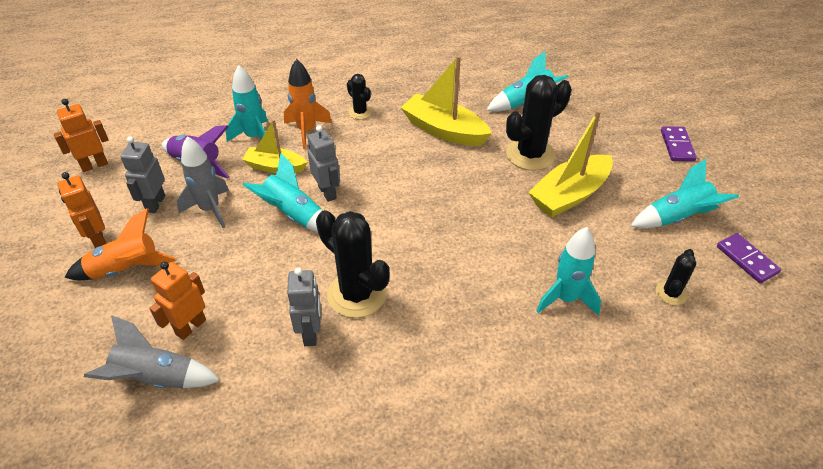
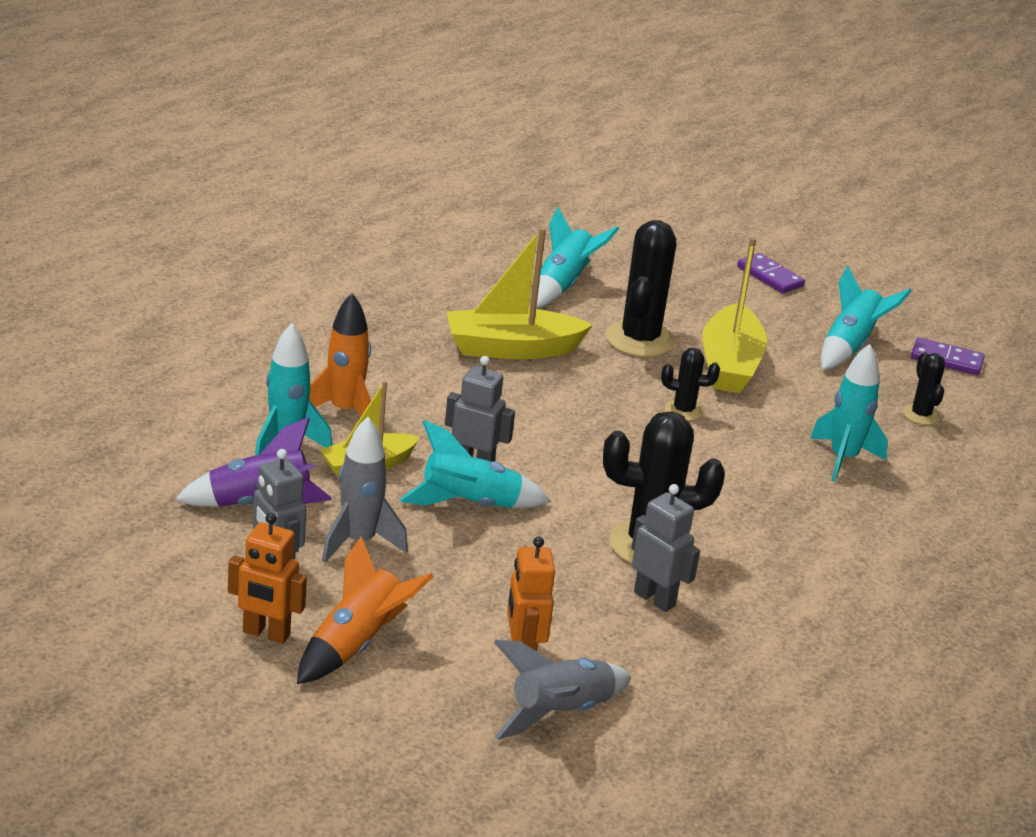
camera: 45 degrees left, 15 degrees down
orange robot [54,99,109,172] -> none
black cactus [347,74,372,119] -> black cactus moved to [661,348,720,421]

